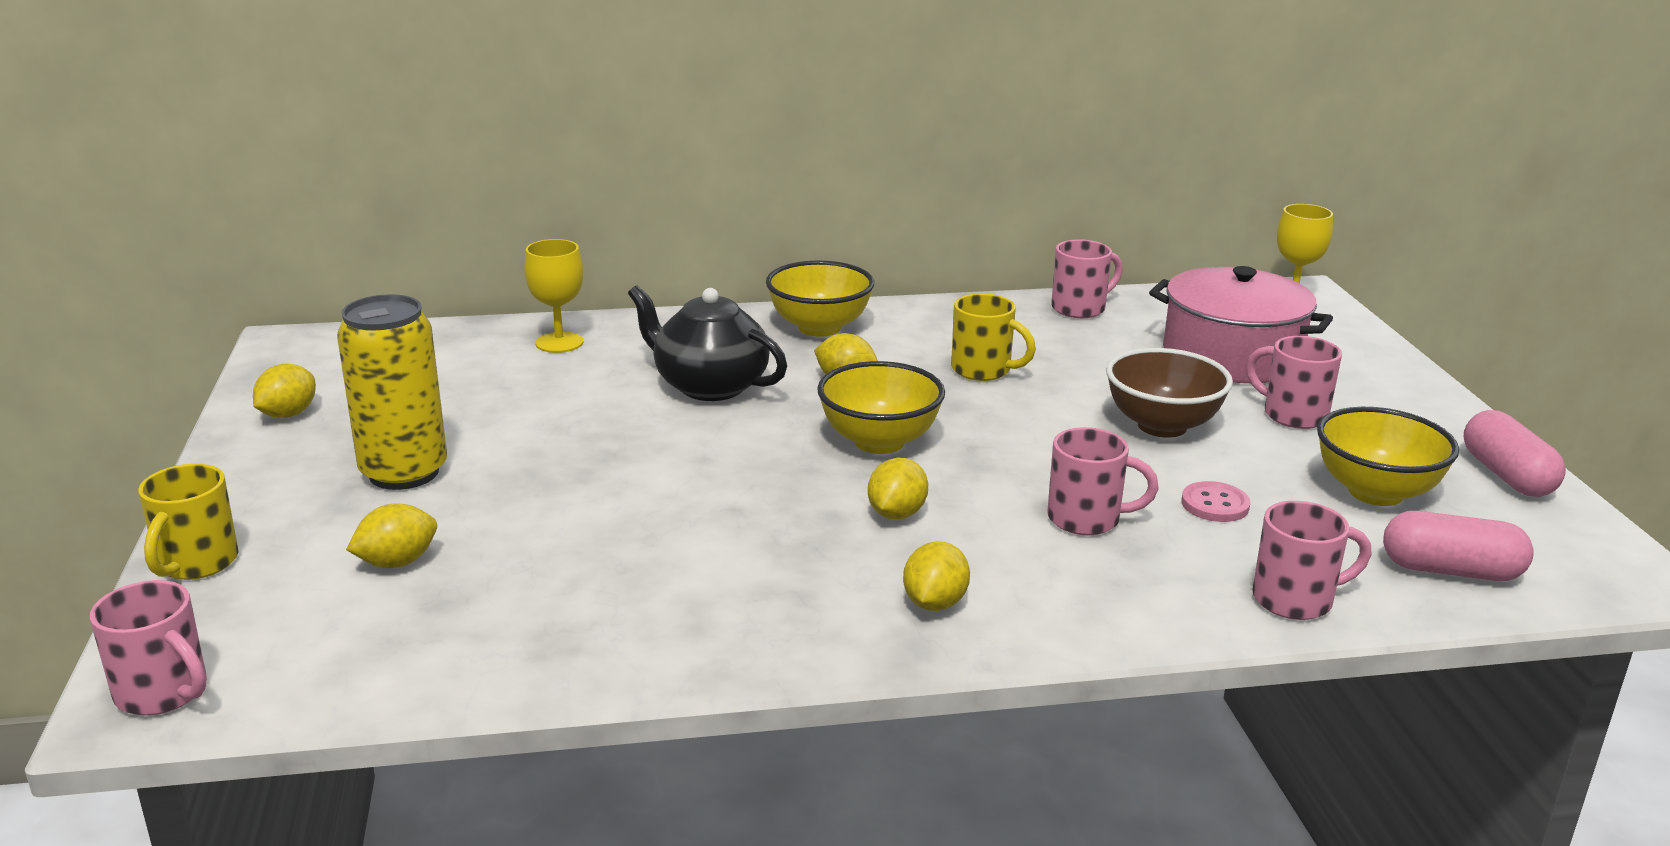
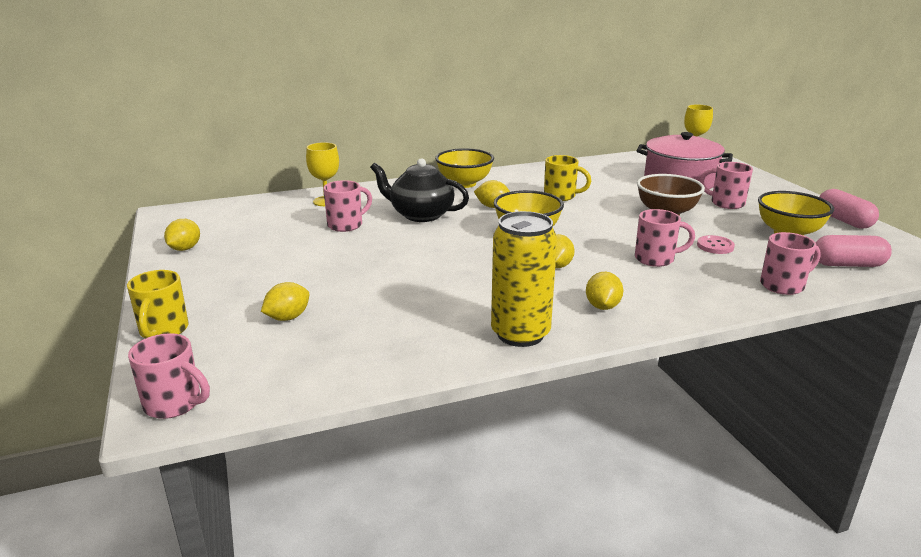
camera: 10 degrees left, 0 degrees up
yellow can [337,294,447,490] -> yellow can moved to [491,211,557,347]
pink mug [1051,239,1123,318] -> pink mug moved to [323,180,372,232]

